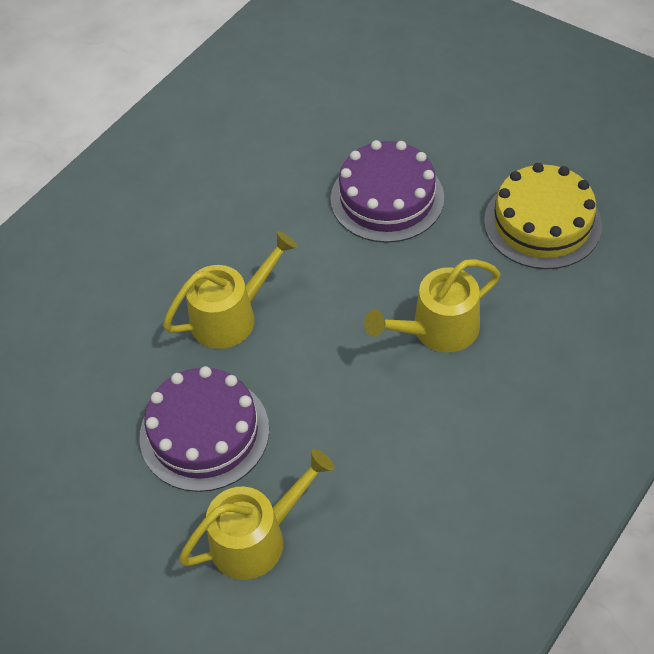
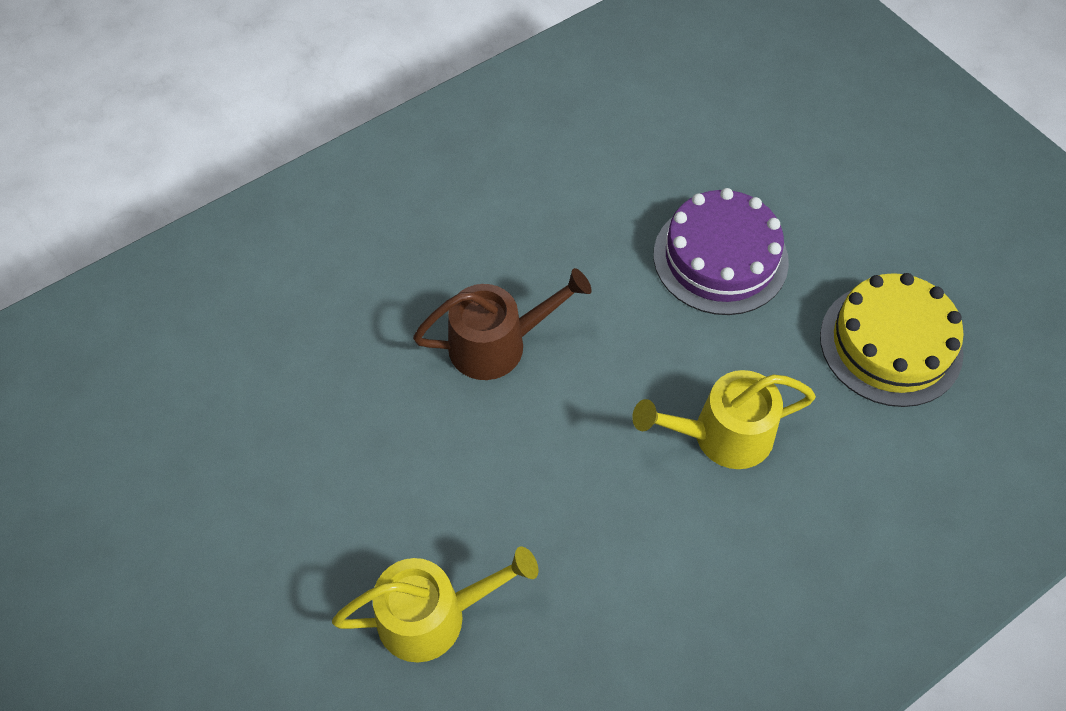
camera: 15 degrees right, 5 degrees up
purple cake [139,366,269,492] -> none
yellow watering can [163,231,297,349] -> brown watering can [413,268,592,380]

